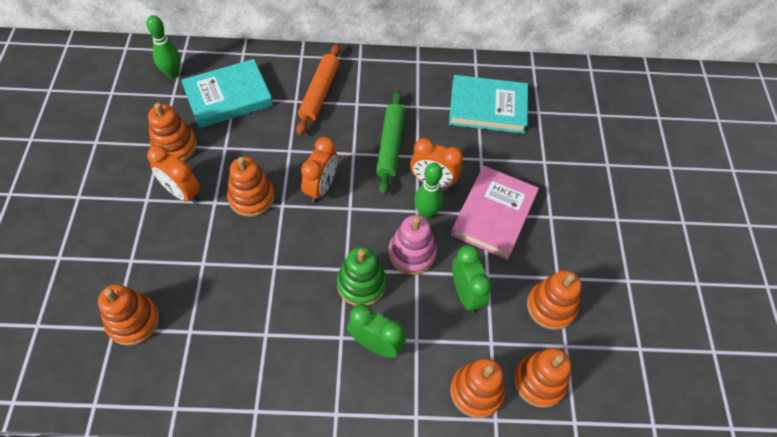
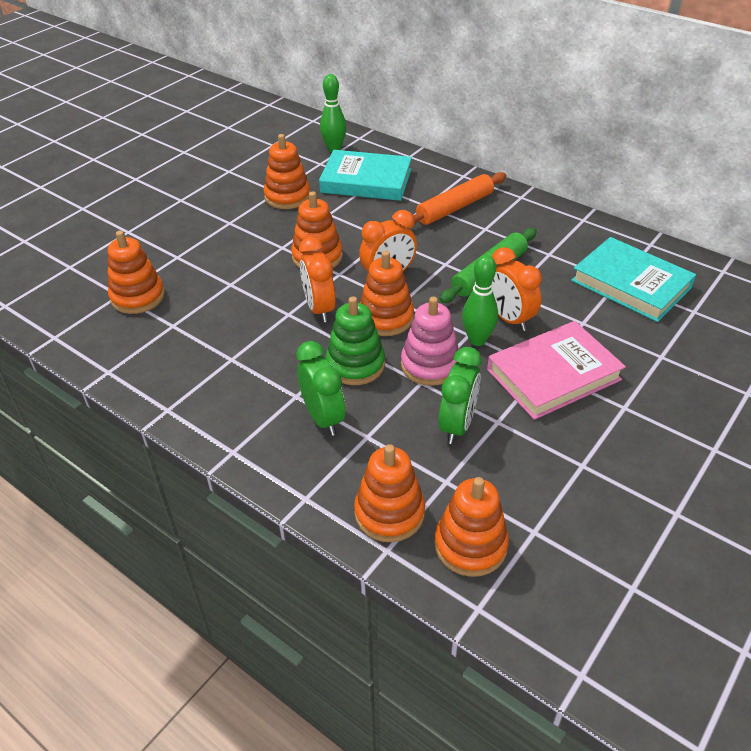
camera: 40 degrees right, 15 degrees down
orange clock [147,145,200,204] -> orange clock moved to [299,237,336,322]
orange stacking toy [527,270,582,330] -> orange stacking toy moved to [360,251,414,336]

